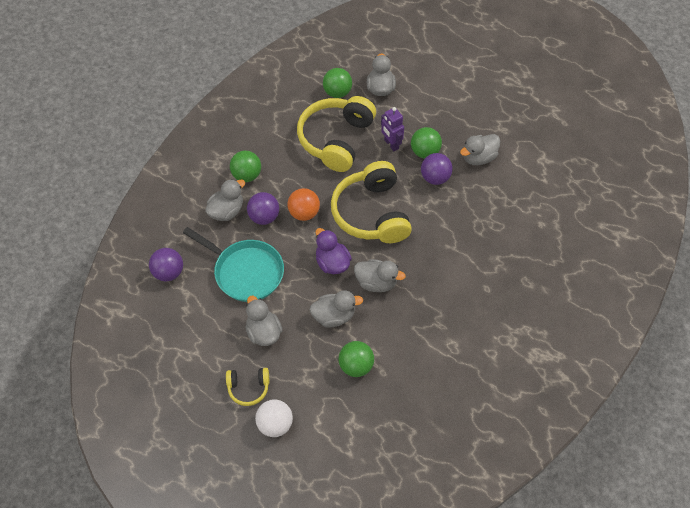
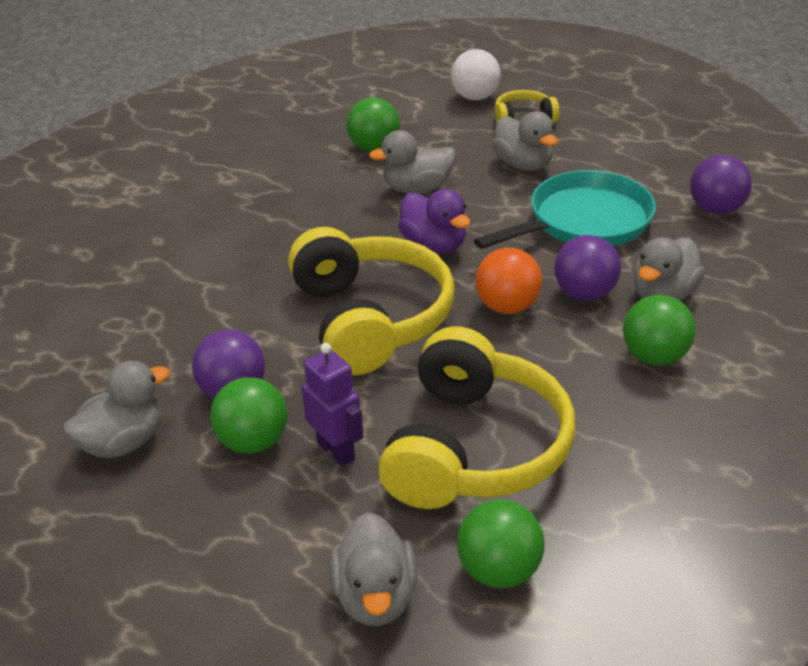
camera: 175 degrees right, 20 degrees down
turquoise pan [183,227,284,302] -> turquoise pan turned 120 degrees clockwise [474,170,656,249]
grey duck [354,259,406,292] -> none

